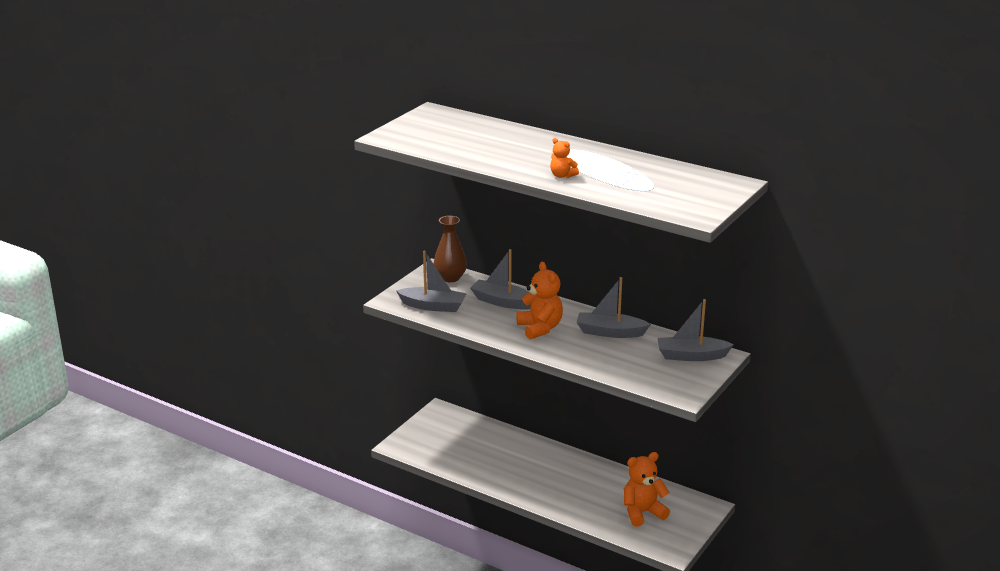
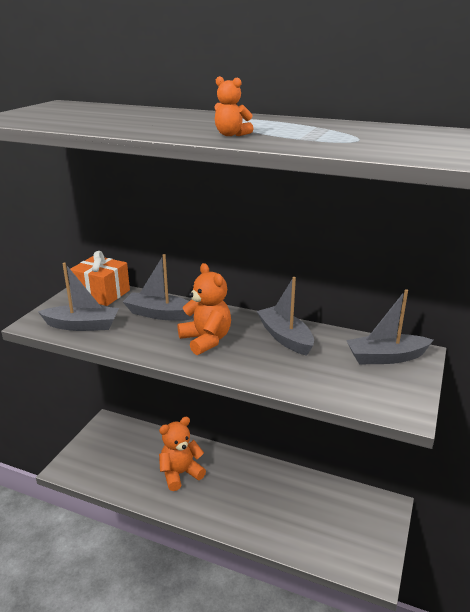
camera: 10 degrees left, 0 degrees up
brown vase [434,216,467,282] -> orange gift [70,251,130,306]
grey boat [576,277,651,338] -> grey boat turned 60 degrees clockwise [257,277,314,356]
orange teddy bear [624,452,670,527] -> orange teddy bear moved to [159,417,206,491]

